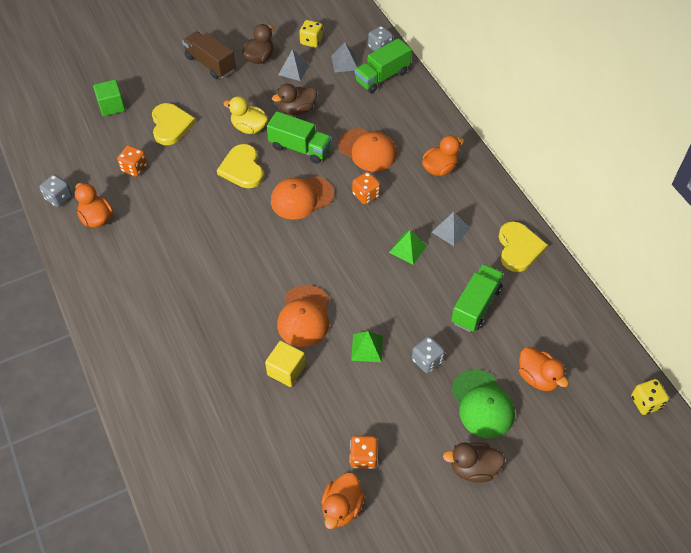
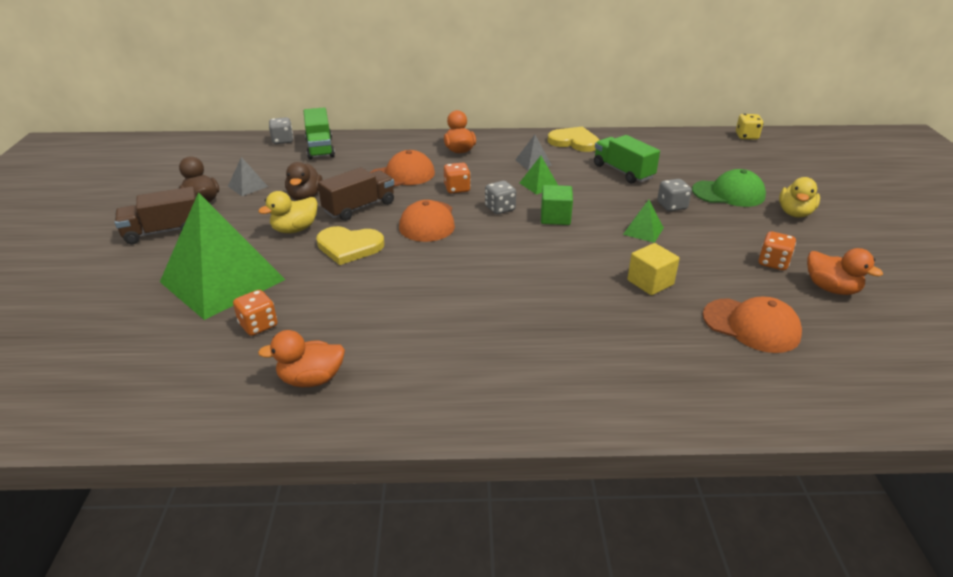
camera: 65 degrees left, 20 degrees down
grey dice [39,174,72,207] -> grey dice moved to [485,181,516,214]
green cube [93,79,125,116] -> green cube moved to [541,185,573,225]
yellow heart [152,103,196,145] -> green pyramid [160,192,285,320]
green truck [267,111,331,164] -> brown truck [318,167,394,221]
orange cap [277,285,329,347] -> orange cap moved to [703,297,802,353]
yellow dice [299,20,323,48] -> none
grey pyramid [331,42,358,73] -> none
brown duck [443,442,505,482] -> yellow duck [779,177,820,217]
orange duck [519,347,569,391] -> none

